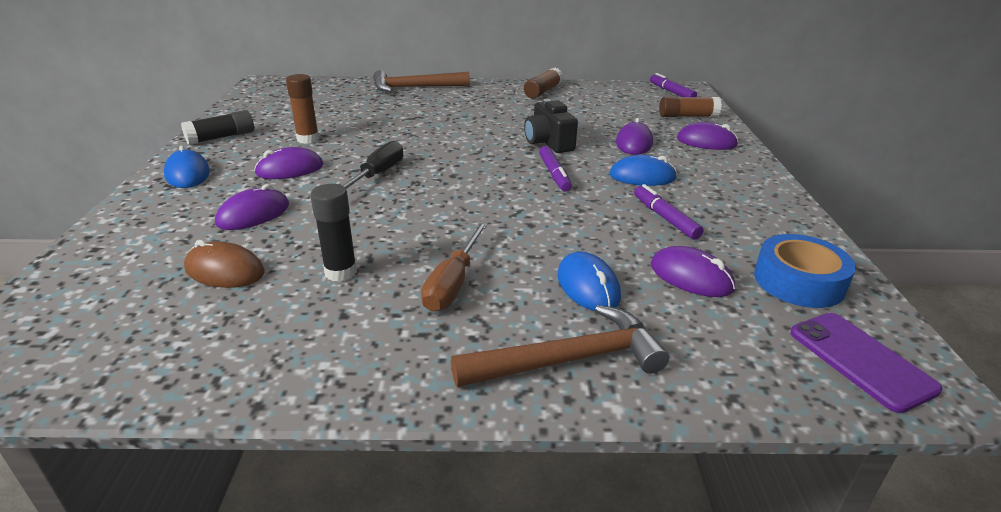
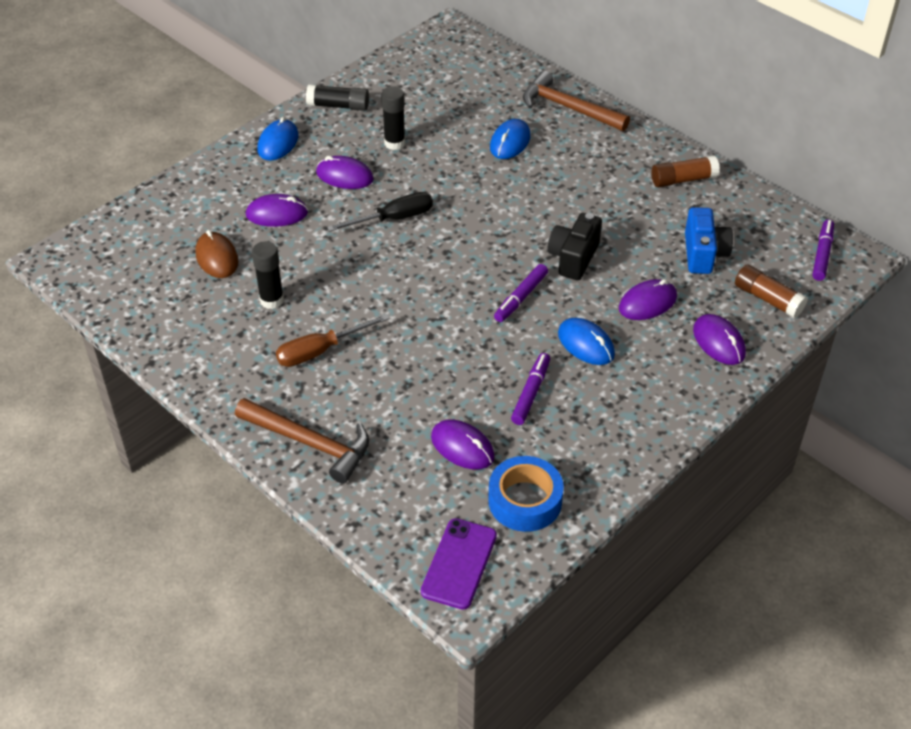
camera: 45 degrees right, 15 degrees up
brown glue stick [286,74,319,144] -> black glue stick [381,87,405,150]
blue mouse [557,251,621,311] -> blue mouse moved to [490,119,531,159]
purple mouse [651,246,735,297] -> purple mouse turned 45 degrees counterclockwise [431,420,495,469]
none -> blue camera [685,207,733,274]

